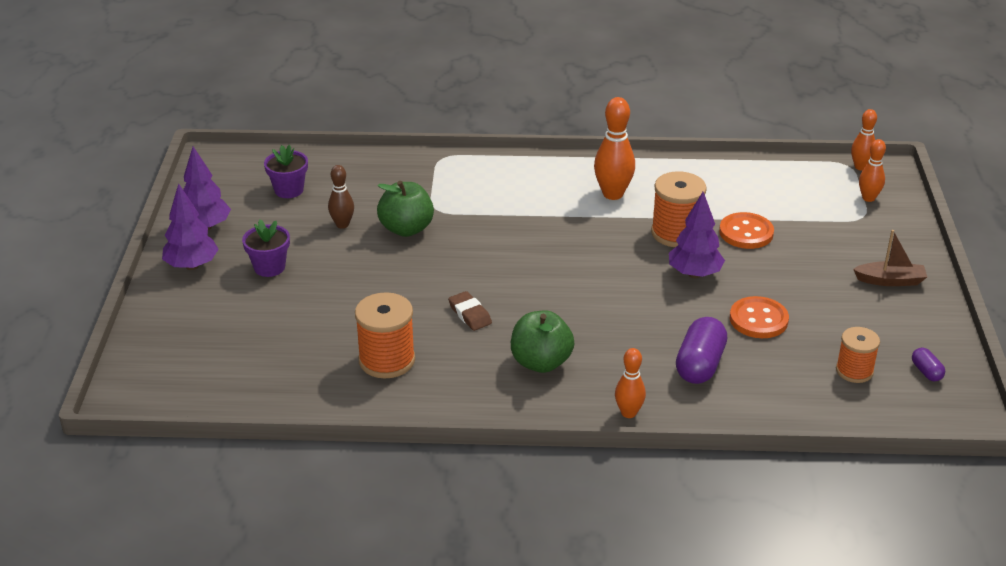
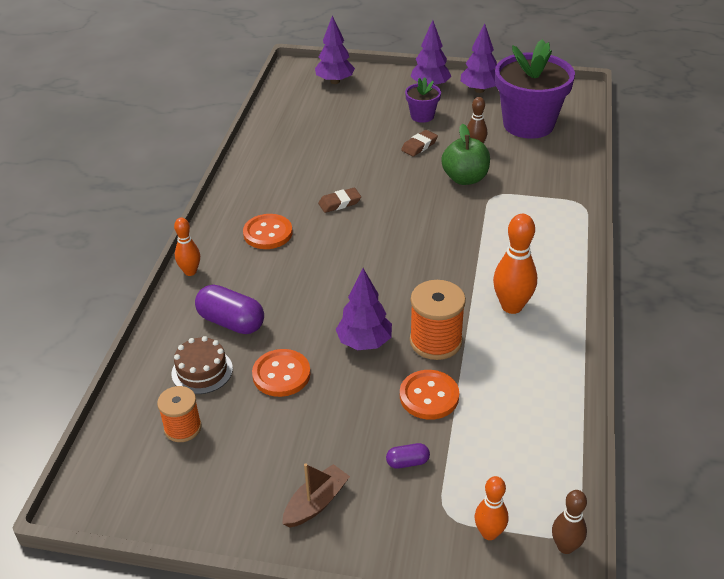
camera: 100 degrees right, 5 degrees up
purple flower pot [264,145,308,198] -> purple flower pot [495,39,575,139], size x2.12
orange spool [355,292,415,378] -> none
green apple [511,310,574,373] -> orange button [243,214,292,249]
orange bowling pin [851,109,877,171] -> brown bowling pin [552,490,587,554]
brown boat [853,230,927,286] -> brown boat turned 150 degrees counterclockwise [282,464,350,528]
purple capsule [912,347,945,382] -> purple capsule moved to [386,443,430,469]
none -> brown cake [172,336,233,394]
none -> purple tree [315,15,355,84]
none -> brown eraser [401,130,438,157]

